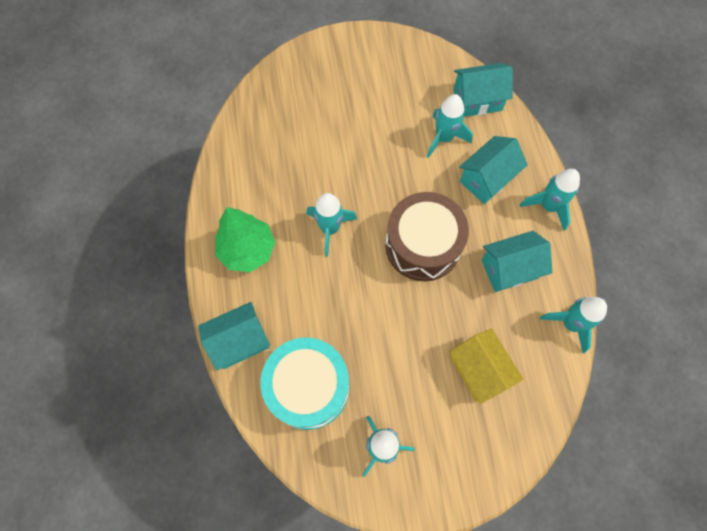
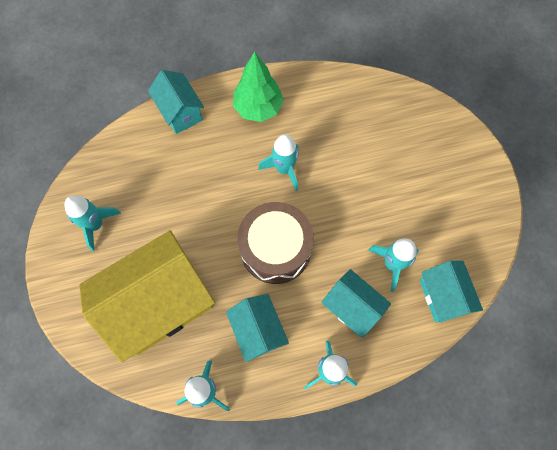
camera: 85 degrees right, 0 degrees up
turquoise drum [261,337,349,430] -> none
yellow house [450,329,523,404] -> yellow house [79,230,215,363], size x1.89

